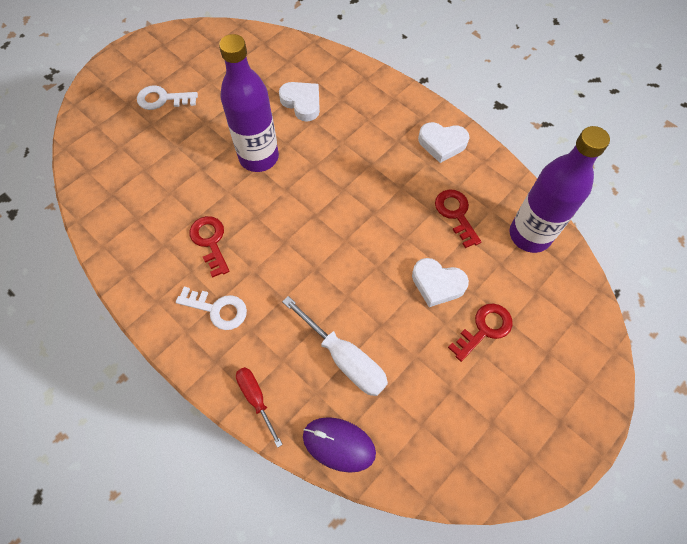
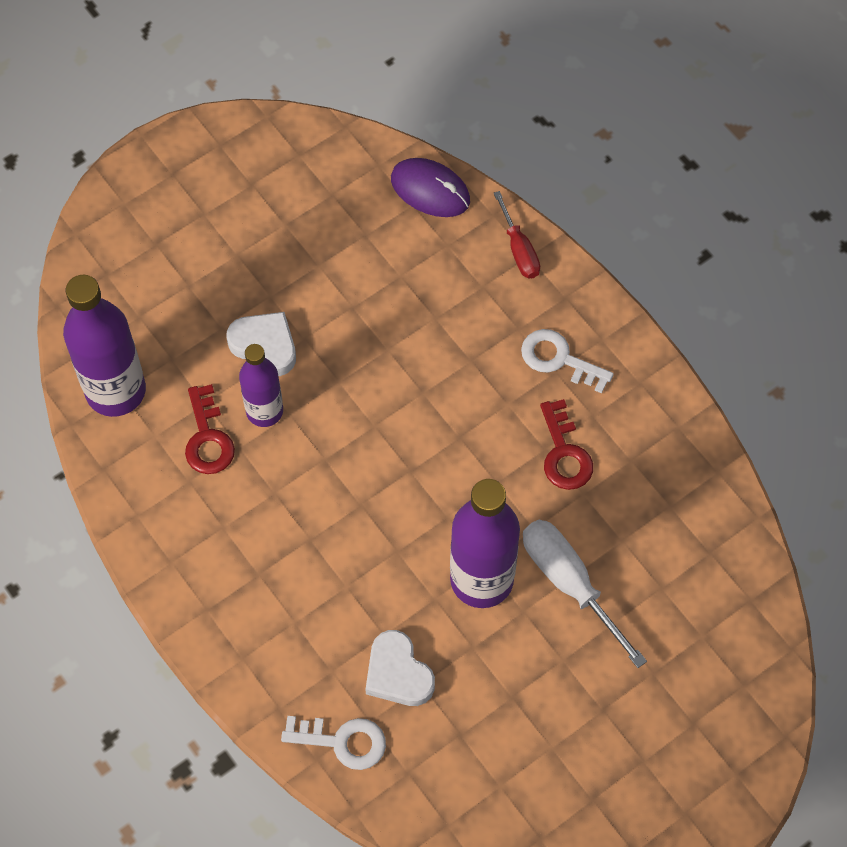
camera: 170 degrees left, 0 degrees up
white key [137,85,198,110] -> white key moved to [281,716,386,770]
white screwdriver [282,296,388,396] -> white screwdriver moved to [523,520,647,668]
white heart [418,122,469,163] -> none
red key [448,304,513,362] -> none
none -> purple bottle [239,344,283,427]

